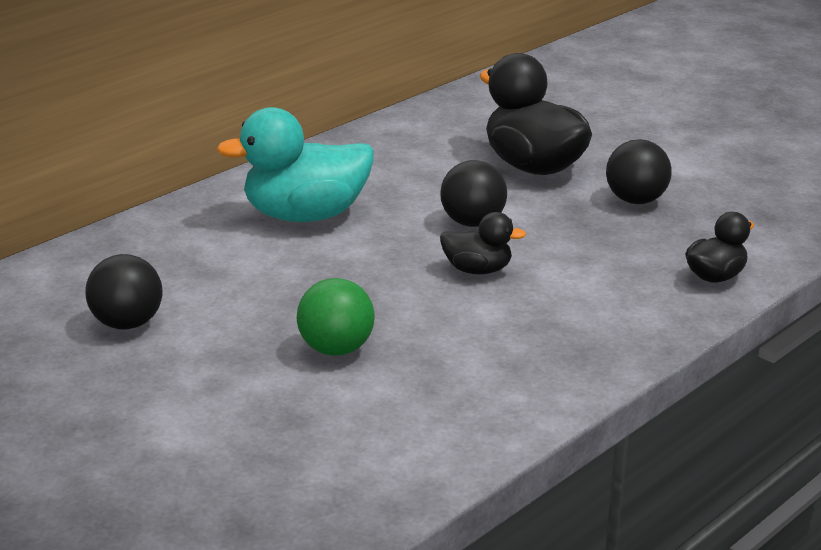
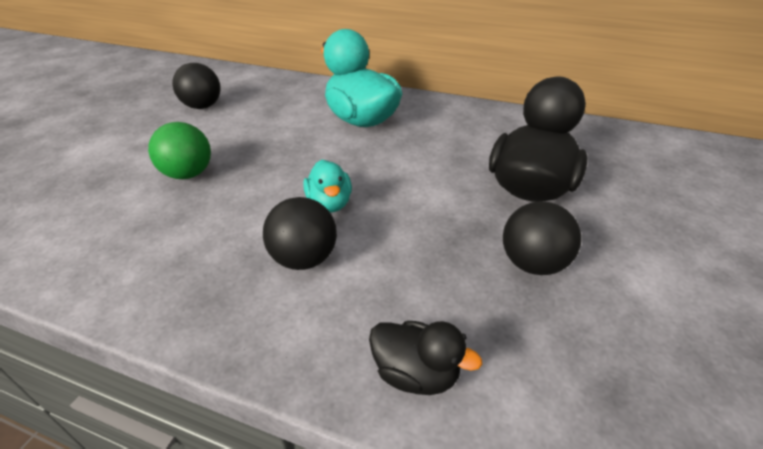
camera: 65 degrees right, 10 degrees up
black duck [440,212,526,274] -> turquoise duck [303,160,352,212]
black ball [441,160,507,227] -> black ball moved to [263,197,337,270]

